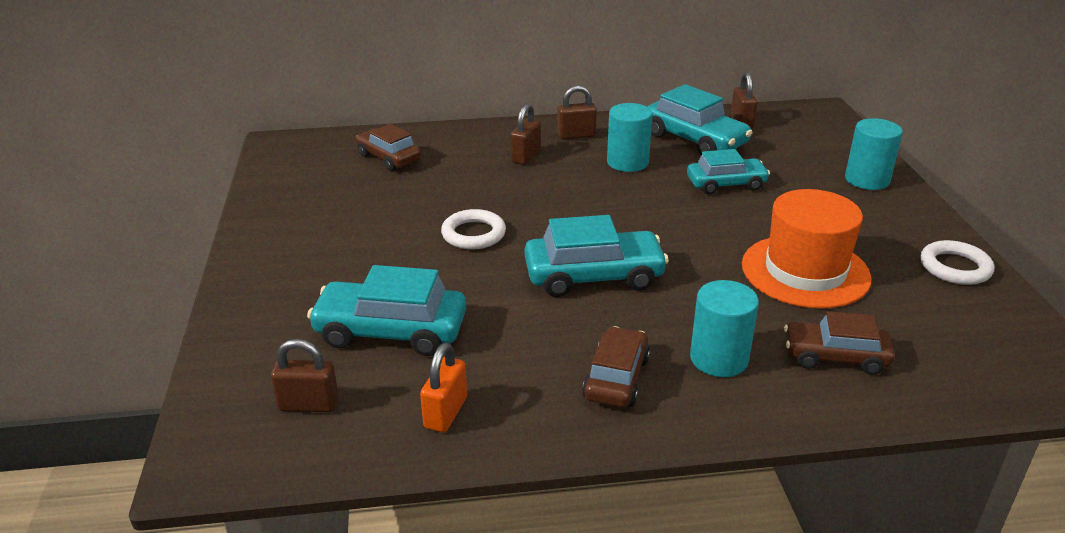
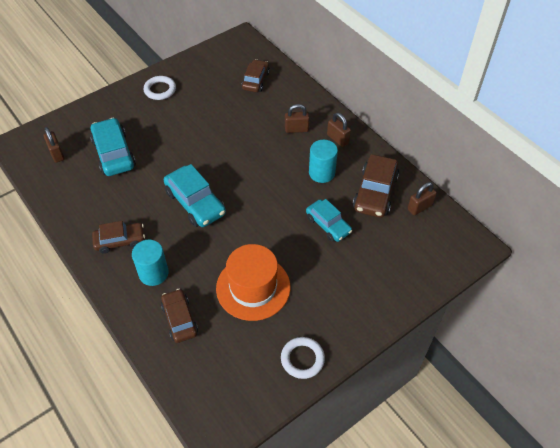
camera: 60 degrees right, 20 degrees up
orange padlock [420,343,467,432] -> none
white ring [441,209,506,250] -> white ring moved to [144,76,176,100]
turquoise car [647,84,753,155] -> brown car [353,154,399,218]
turquoise cylinder [845,118,903,190] -> none

